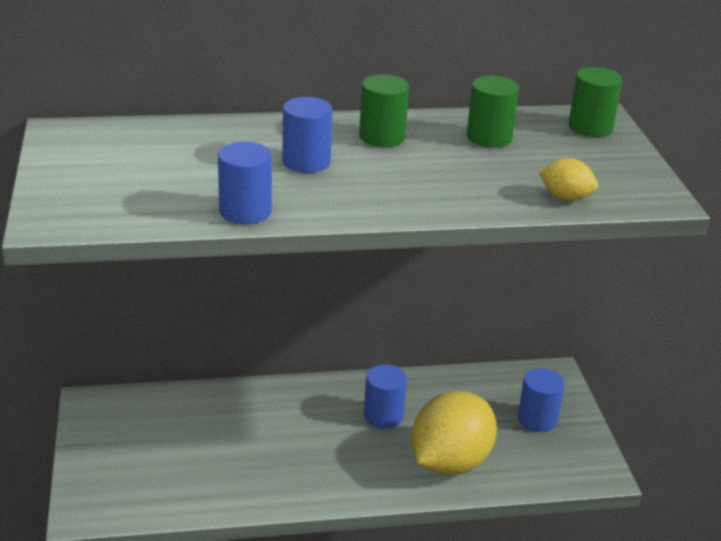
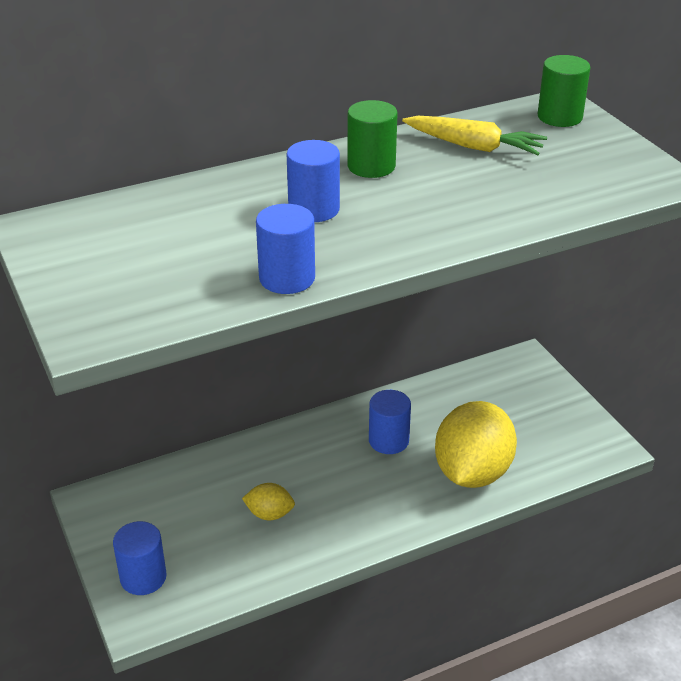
camera: 15 degrees left, 5 degrees up
green cylinder [467,76,519,148] -> yellow carrot [402,116,547,155]
blue cylinder [518,368,565,432] -> blue cylinder moved to [113,521,167,595]
yellow lemon [539,158,598,201] -> yellow lemon moved to [242,483,295,520]

